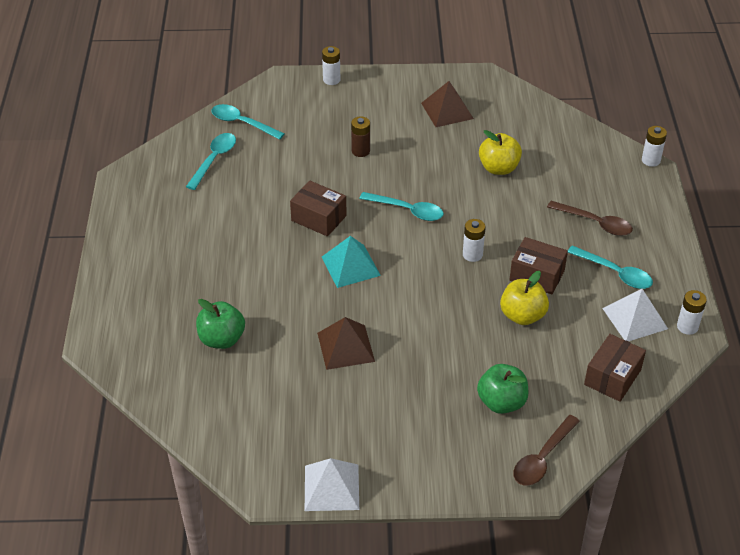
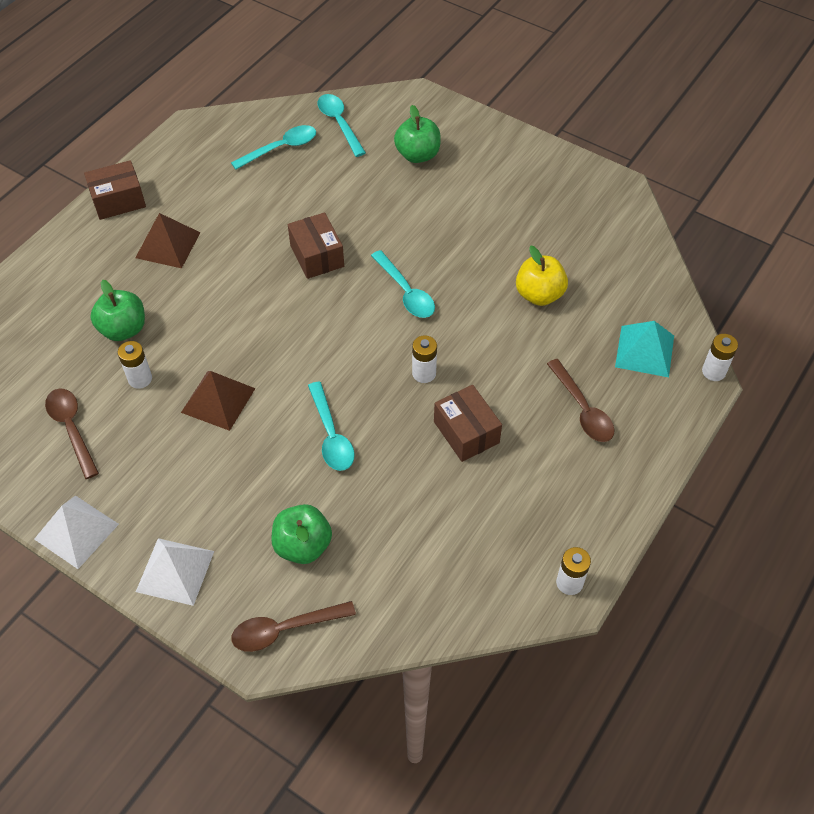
camera: 35 degrees right, 10 degrees up
white battery [322,46,340,85] -> white battery moved to [118,341,152,389]
turquoise pyramid [322,236,381,288] -> turquoise pyramid moved to [615,321,674,377]
brown battery [351,116,370,157] -> none
brown pyramid [421,81,474,127] -> brown pyramid moved to [135,213,201,268]
yellow apple [500,271,549,325] -> none
turquoise spoon [568,246,653,289] -> turquoise spoon moved to [308,381,355,471]
brown box [584,334,646,402] -> brown box moved to [84,160,146,220]
white pyramid [602,289,668,341] -> white pyramid moved to [136,538,214,606]
none -> brown spoon [45,388,99,479]
none -> green apple [394,105,441,163]

